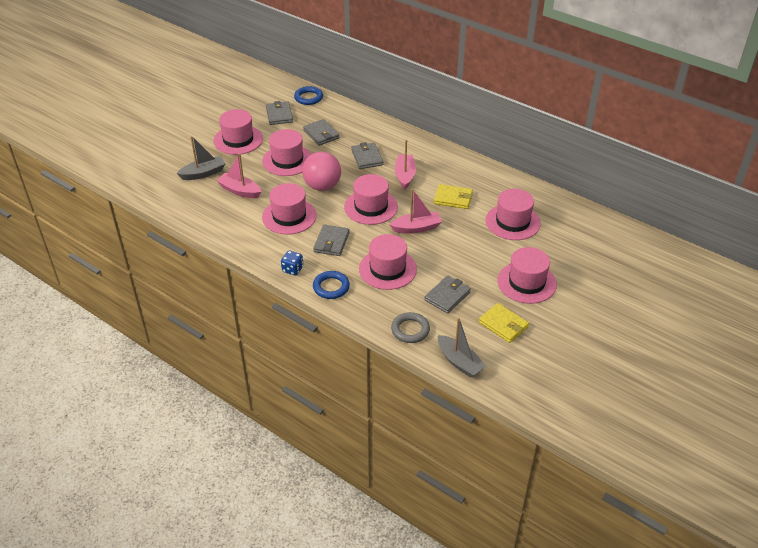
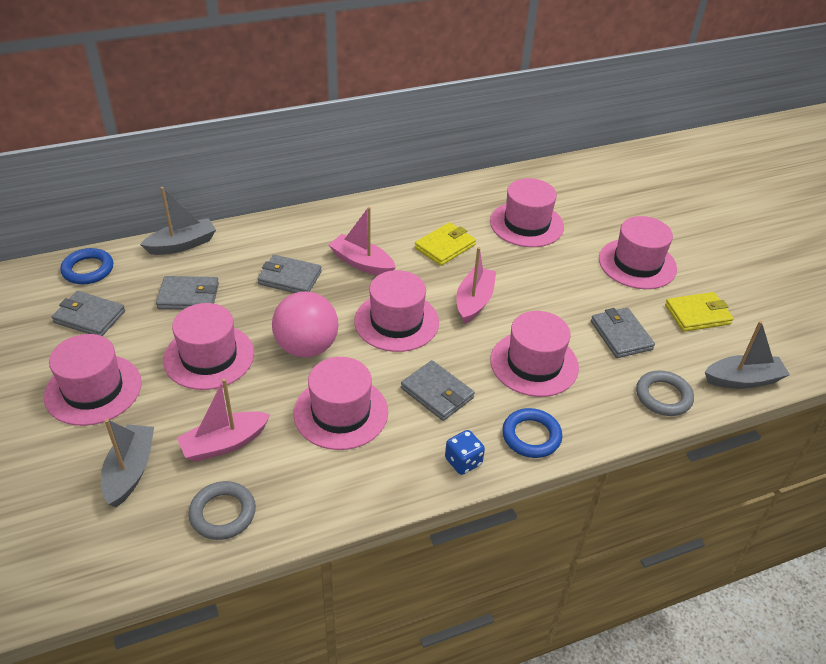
camera: 60 degrees left, 0 degrees up
none -> grey boat [140,187,216,255]
none -> grey ring [188,481,256,540]

